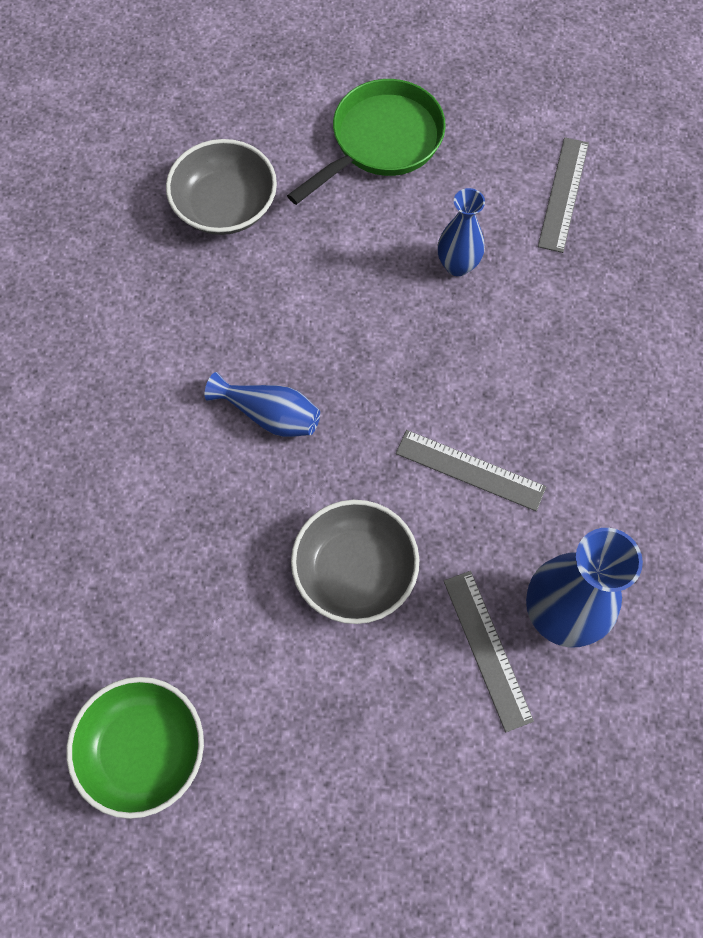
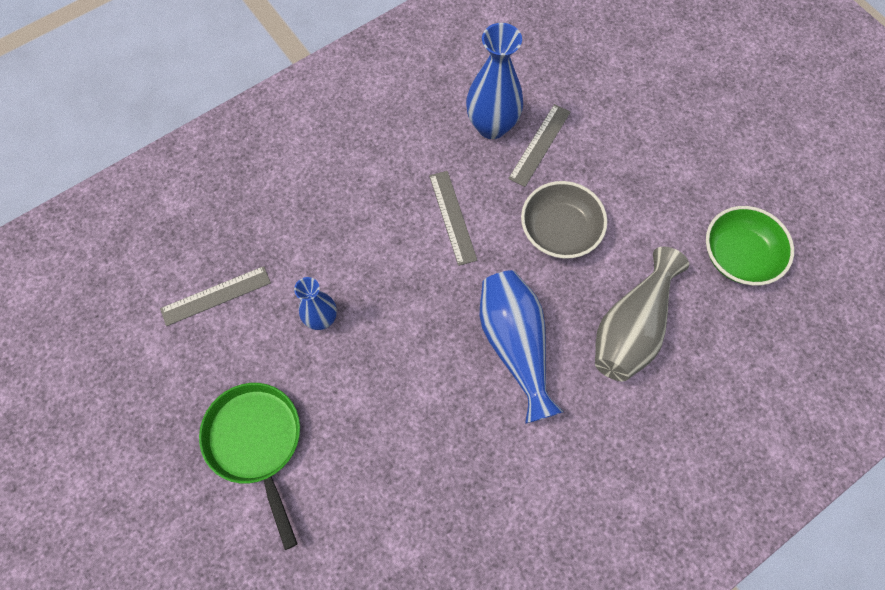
camera: 130 degrees left, 0 degrees up
grey bowl [166,139,277,235] -> none
blue vase [205,372,320,437] -> blue vase [480,270,564,424], size x1.67
green pan [287,79,446,205] -> green pan turned 60 degrees clockwise [199,383,300,550]
none -> grey vase [595,247,689,381]

